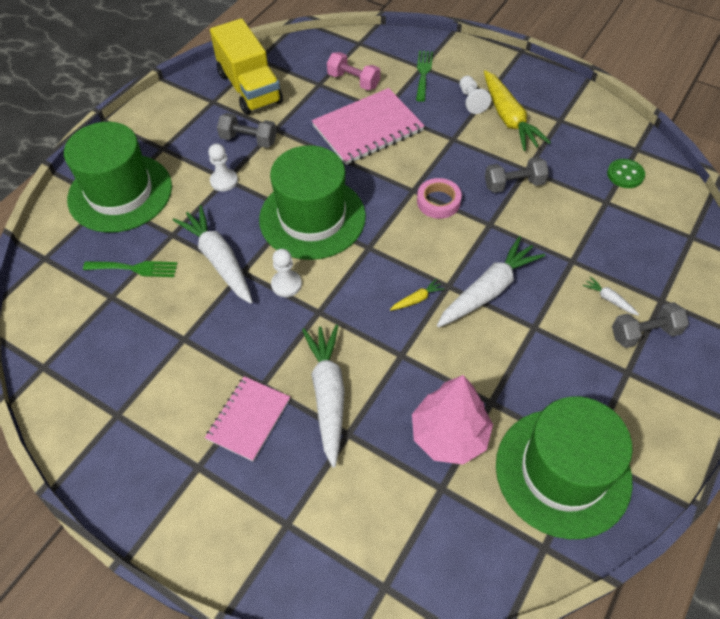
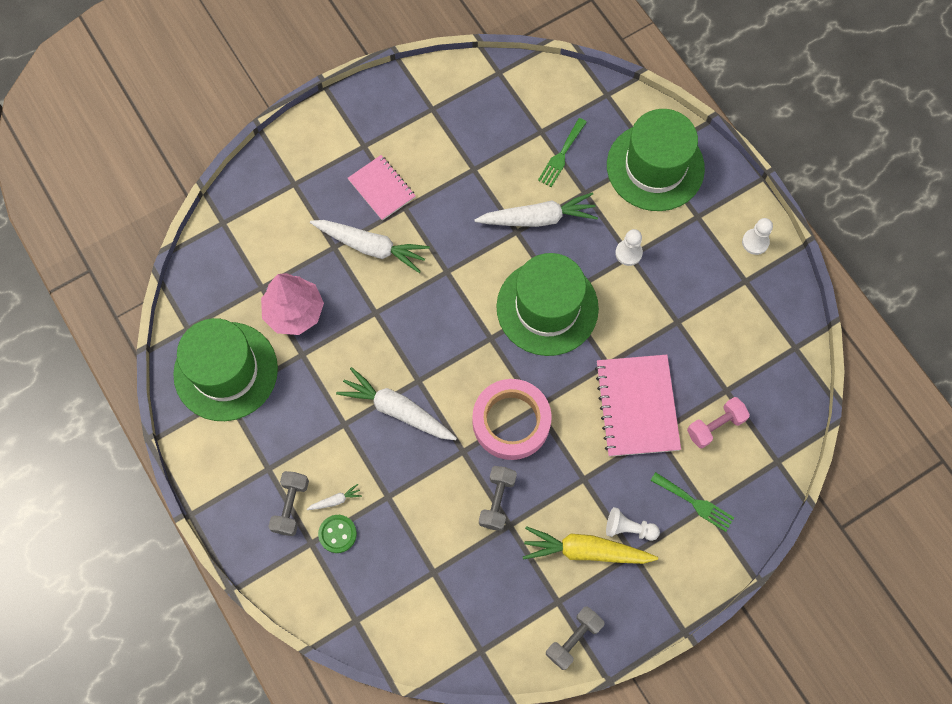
camera: 115 degrees right, 15 degrees up
yellow truck [210,18,283,115] -> none
grey dumbbell [217,113,277,148] -> grey dumbbell moved to [546,606,605,670]
white pawn [271,249,302,297] -> white pawn moved to [742,218,773,255]
yellow carrot [390,279,445,311] -> none
pink tape [417,178,462,219] -> pink tape [472,379,552,460], size x1.78
white carrot [437,236,545,327] -> white carrot turned 135 degrees clockwise [336,367,457,440]
green button [607,159,645,188] -> green button moved to [318,515,357,553]

